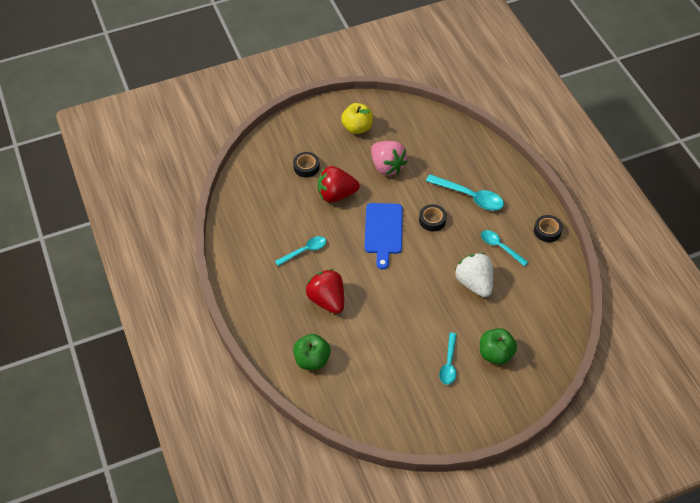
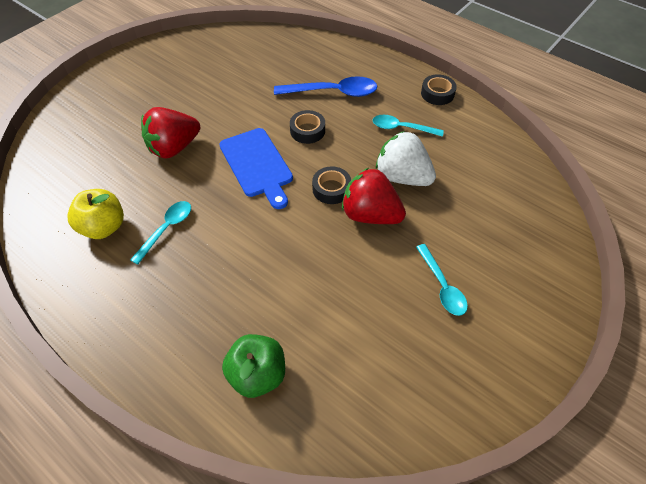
camera: 30 degrees left, 0 degrees up
black tape [293,152,320,177] -> black tape moved to [312,166,351,204]
red strawberry [306,269,344,314] -> red strawberry moved to [342,168,406,224]
yellow apple [341,103,373,134] -> yellow apple moved to [68,189,124,239]
pink strawberry [371,141,408,176] -> none
turquoise spoon [426,174,504,211] -> blue spoon [274,76,378,97]
green apple [480,328,517,365] -> none

